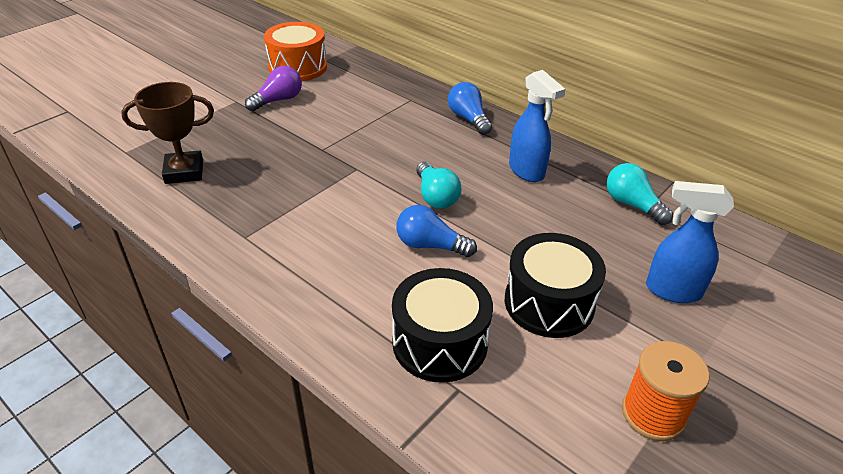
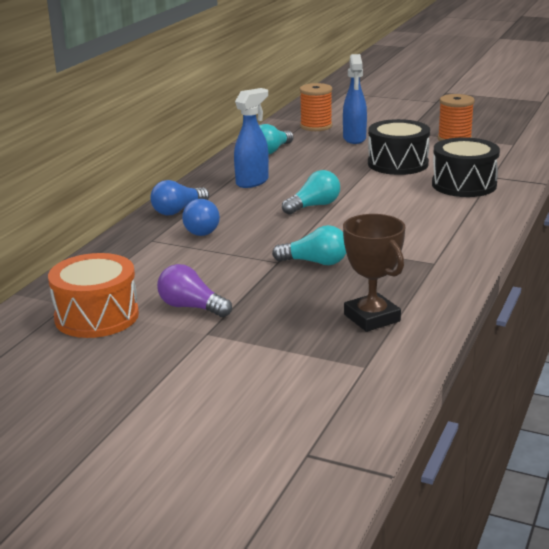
camera: 105 degrees left, 15 degrees down
blue light bulb [396,205,477,257] -> blue light bulb moved to [182,199,220,236]
none -> turquoise light bulb [272,225,346,265]
none -> orange spool [300,83,332,131]

